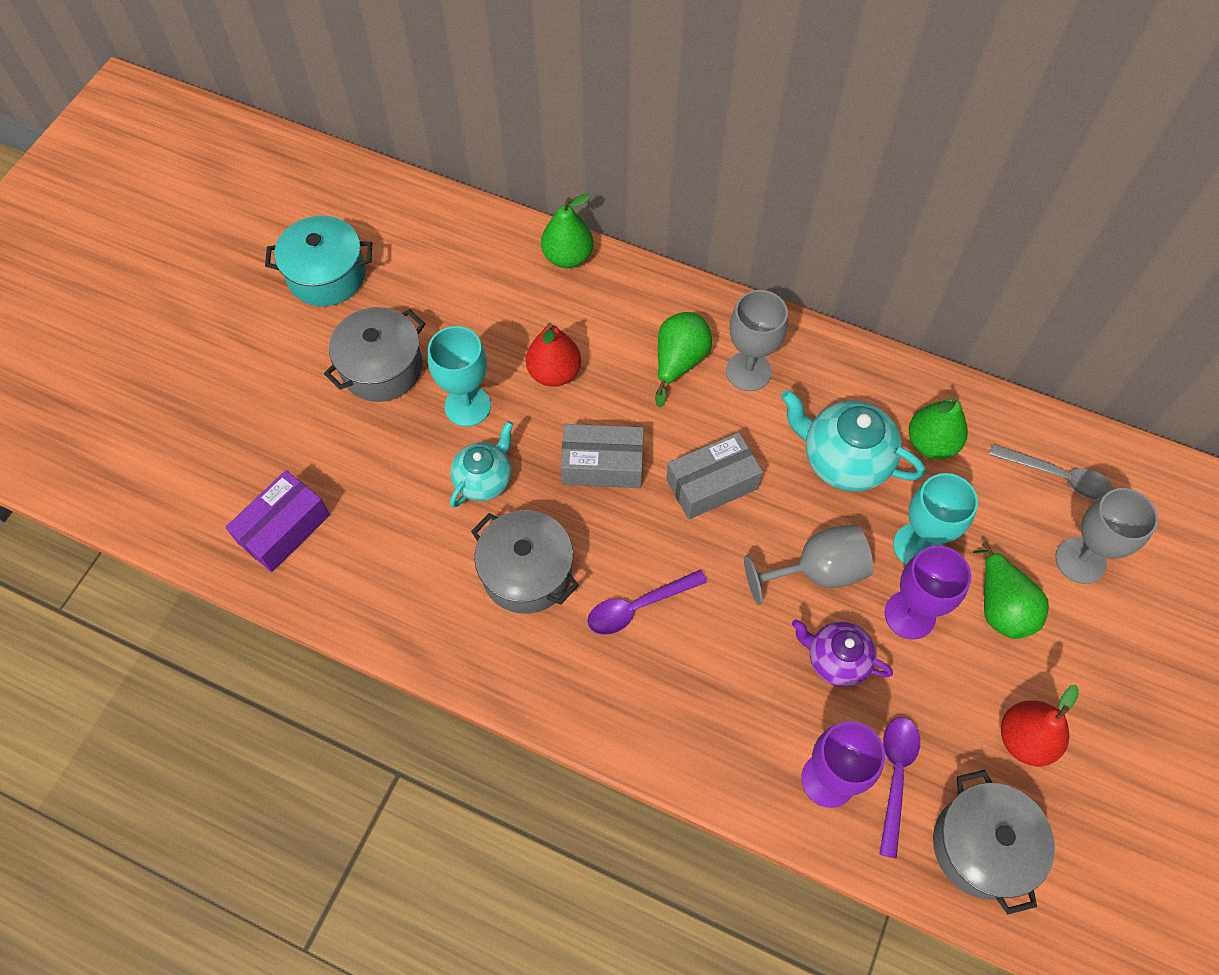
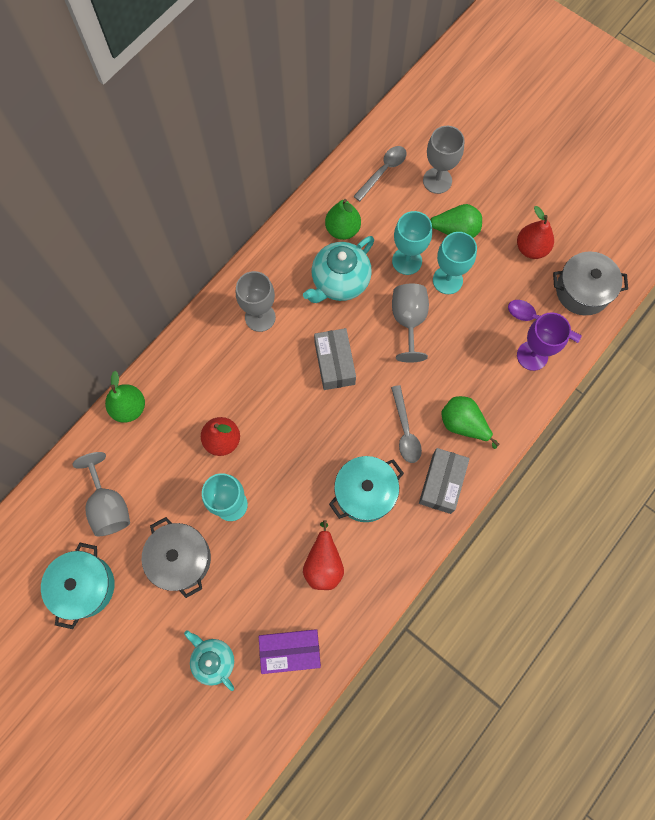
camera: 75 degrees left, 10 degrees up
purple box [225,470,330,572] -> purple box turned 60 degrees counterclockwise [258,629,321,674]
turquoise teapot [450,421,513,508] -> turquoise teapot moved to [184,630,234,691]
grey pot [471,510,579,614] -> turquoise pot [329,456,404,522]
grey box [561,424,644,488] -> grey box moved to [419,448,470,514]
purple spoon [587,570,707,635] -> grey spoon [391,385,422,463]
green pear [655,312,712,407] -> green pear moved to [441,396,500,449]
purple teapot [792,619,893,687] -> none
purple goblet [885,546,971,639] -> turquoise goblet [433,232,477,294]
none -> grey goblet [72,452,130,536]
none -> red pear [303,520,344,590]

